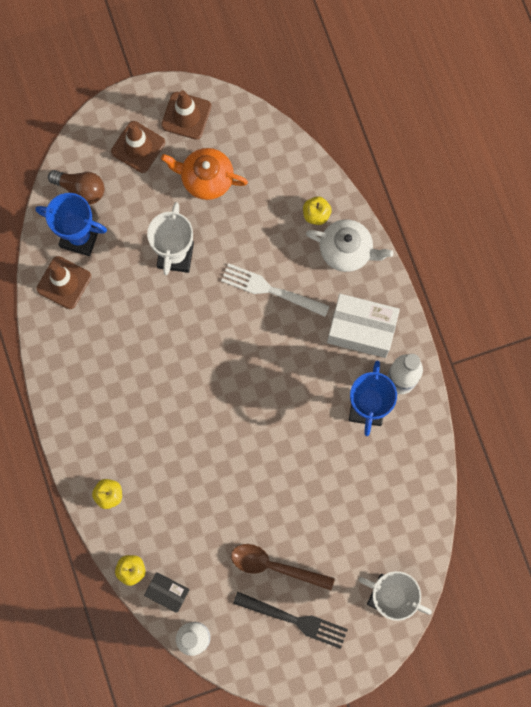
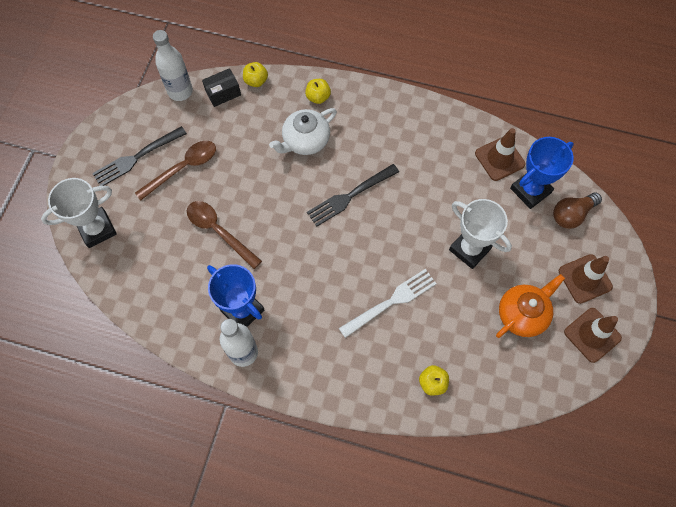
camera: 125 degrees right, 10 degrees down
white teapot [306,219,393,272] -> white teapot moved to [269,108,337,155]
white box [327,294,400,358] -> none
none -> brown spoon [187,201,262,269]
none -> black fork [307,164,399,226]

